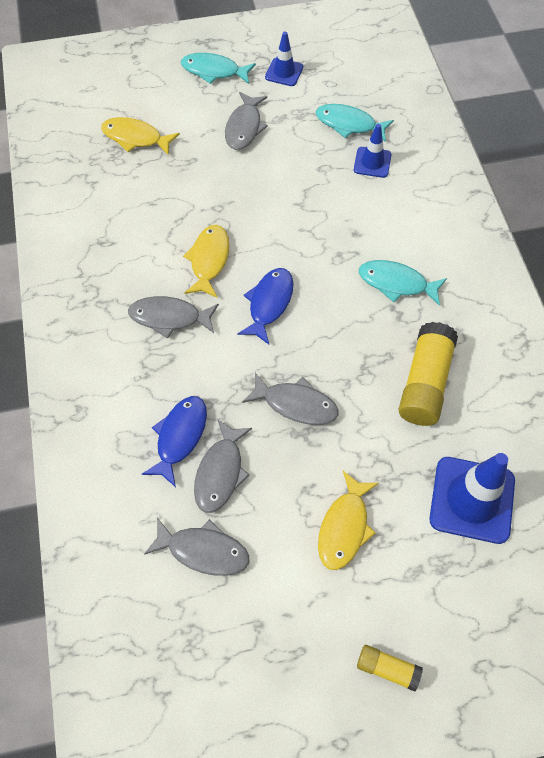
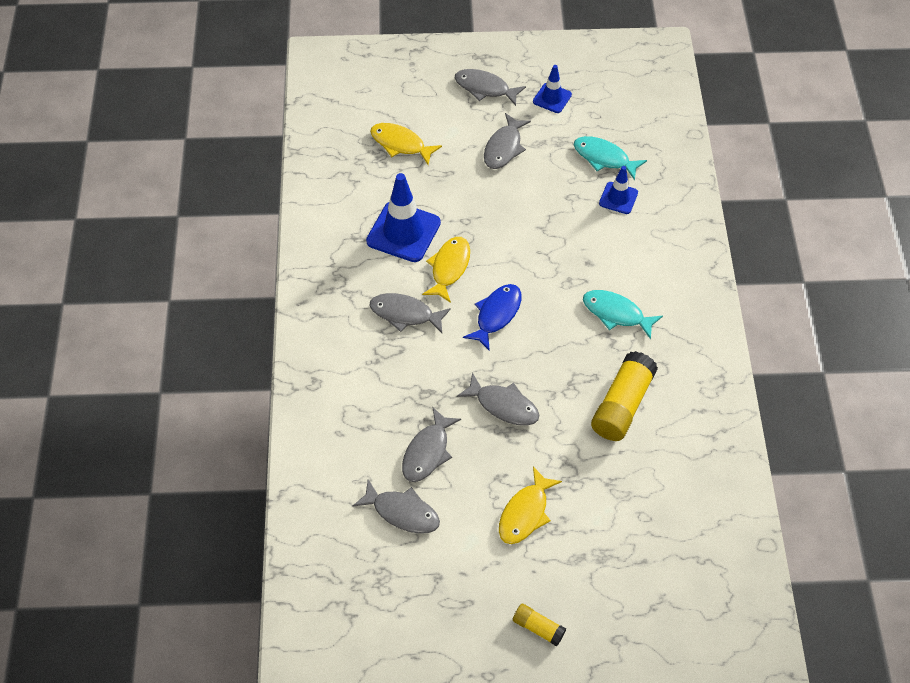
camera: 10 degrees right, 5 degrees down
blue fish [142,396,207,487] -> none
turquoise fish [181,53,256,84] -> grey fish [455,69,526,106]
blue traffic cone [430,453,515,544] -> blue traffic cone moved to [366,173,441,262]

